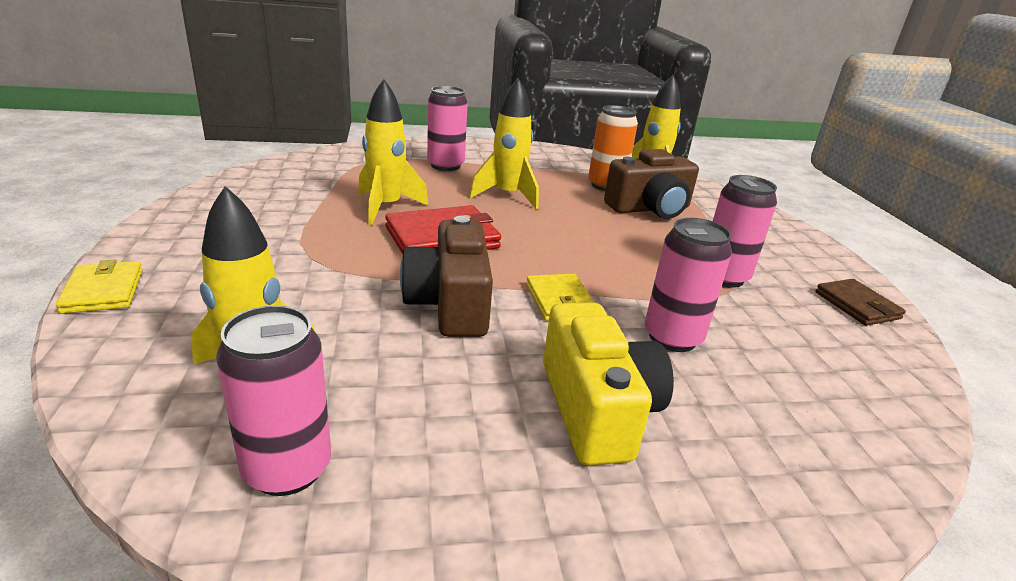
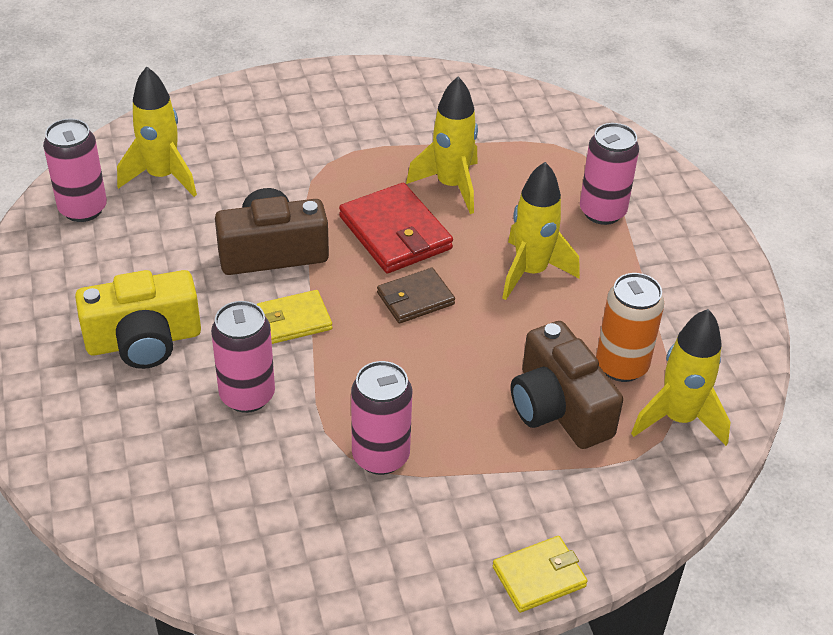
camera: 85 degrees right, 15 degrees up
yellow wallet [56,260,143,314] -> yellow wallet moved to [492,536,588,613]
brown wallet [815,279,906,326] -> brown wallet moved to [377,268,455,324]

